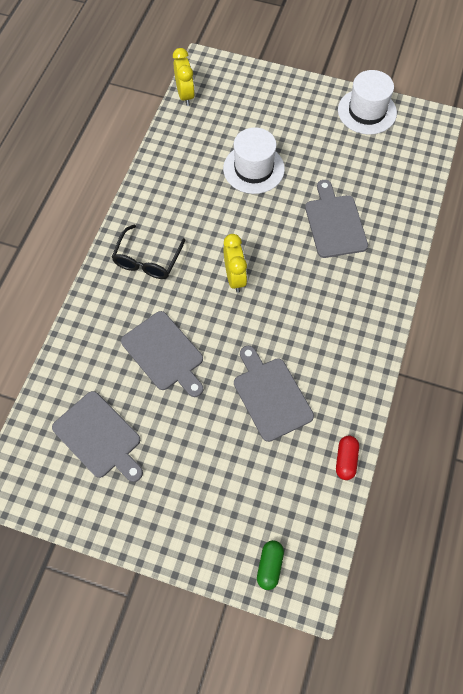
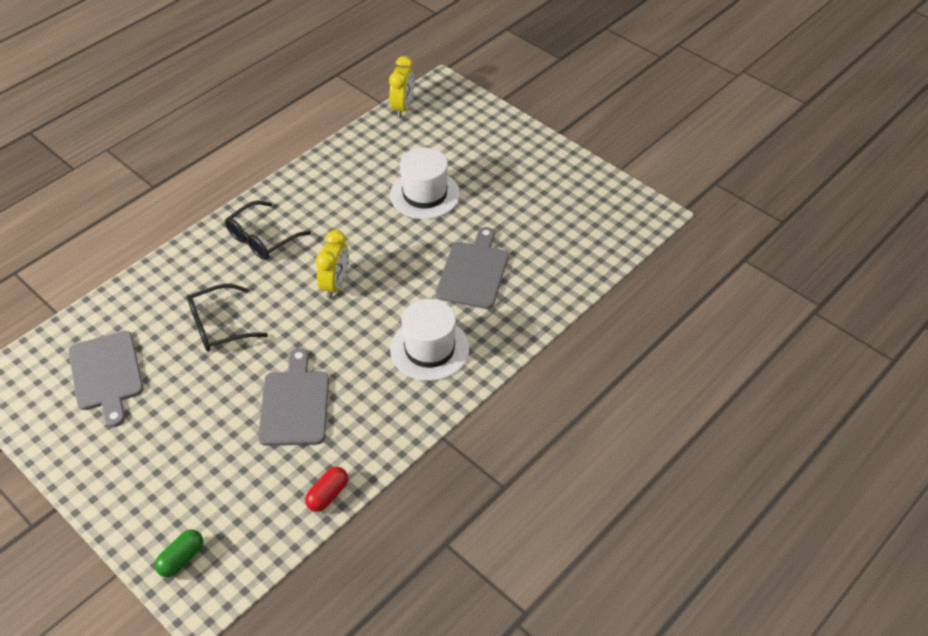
camera: 25 degrees right, 15 degrees down
grey cutting board [121,311,203,397] -> black glasses [187,284,268,352]
white hat [338,70,397,135] -> white hat moved to [390,299,469,381]

